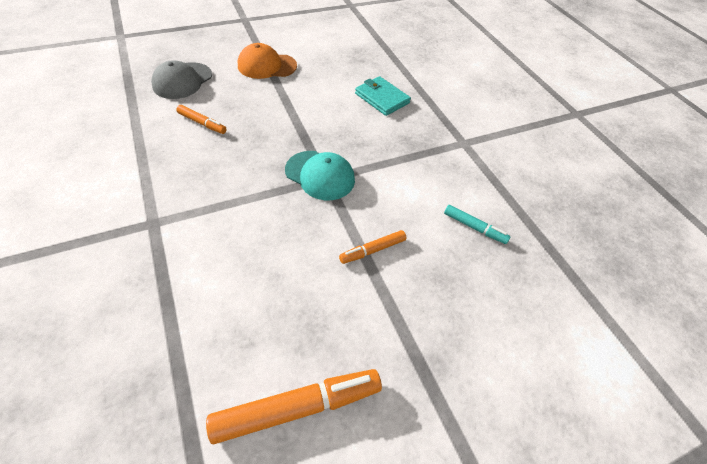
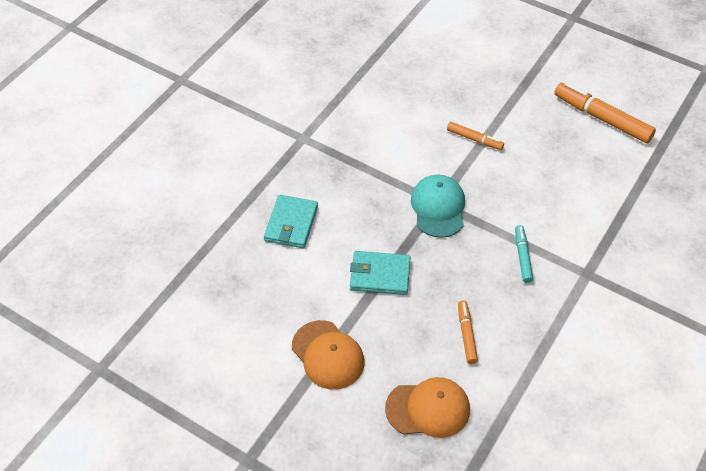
camera: 120 degrees left, 0 degrees up
grey cap [151,60,212,99] -> orange cap [385,377,470,438]
turquoise marker [444,205,511,244] -> turquoise marker moved to [515,225,533,283]
none -> turquoise wallet [350,251,411,295]

